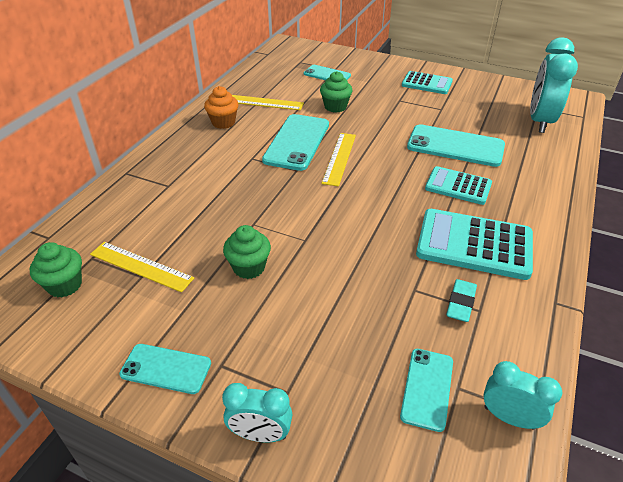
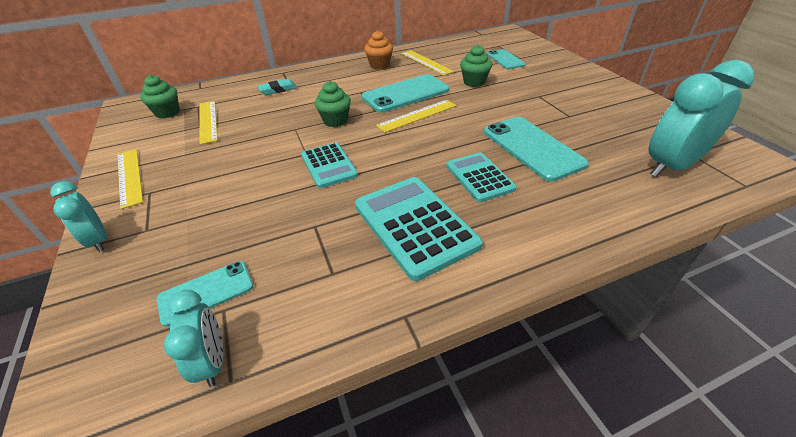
camera: 45 degrees right, 0 degrees up
turquoise phone [119,344,211,394] -> yellow ruler [117,149,143,209]
green cupcake [223,225,271,279] -> green cupcake moved to [315,81,351,127]
turquoise calculator [402,71,453,94] -> turquoise calculator moved to [301,143,358,188]
turquoise eraser [446,279,477,322] -> turquoise eraser moved to [257,79,297,95]

